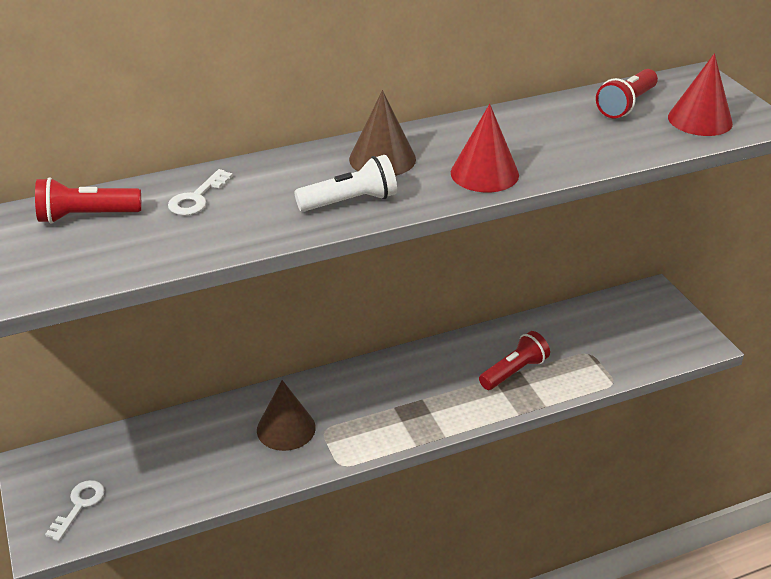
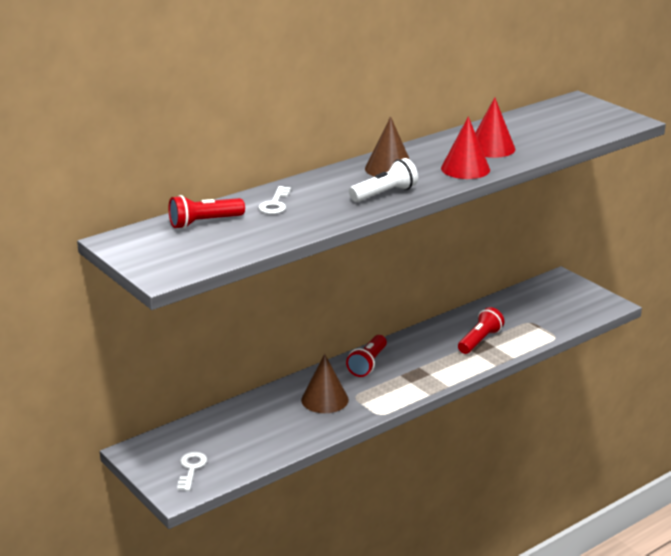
camera: 15 degrees left, 10 degrees down
red flashlight [596,69,658,118] -> red flashlight moved to [346,335,387,377]
red cone [668,53,733,136] -> red cone moved to [476,97,515,158]

